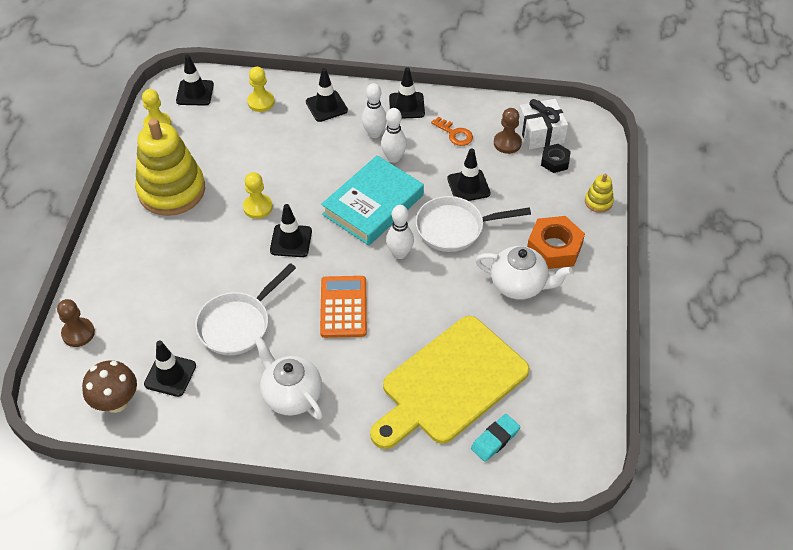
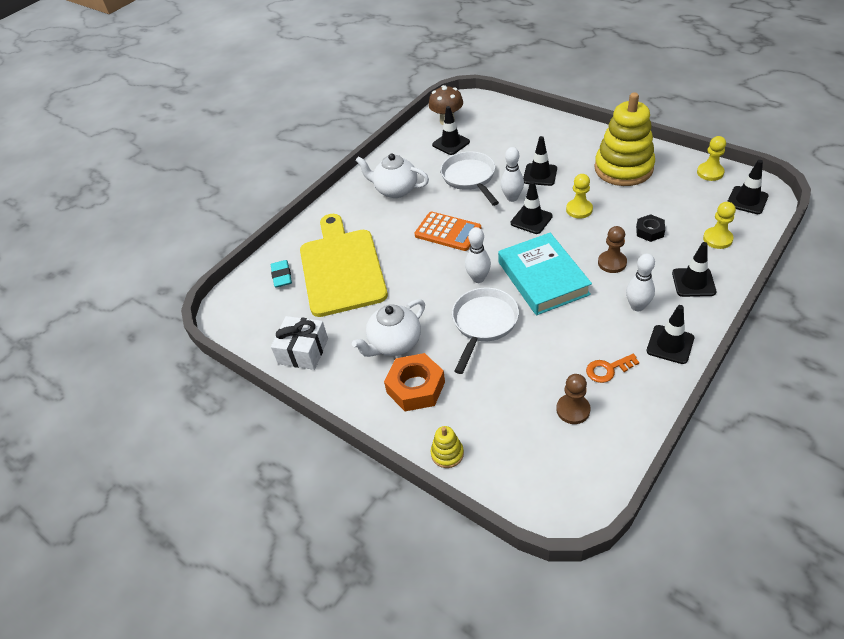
camera: 125 degrees right, 5 degrees down
brown pawn [57,299,95,347] -> brown pawn moved to [598,226,627,273]
white teapot [254,337,323,420] -> white teapot turned 150 degrees counterclockwise [355,153,429,198]
white bowling pin [381,108,407,163] -> white bowling pin moved to [501,147,524,202]
black traffic cone [447,148,491,201] -> black traffic cone moved to [523,136,557,186]
white gift [518,99,568,149] -> white gift moved to [271,316,328,370]
black nut [541,144,571,173] -> black nut moved to [636,214,665,242]

